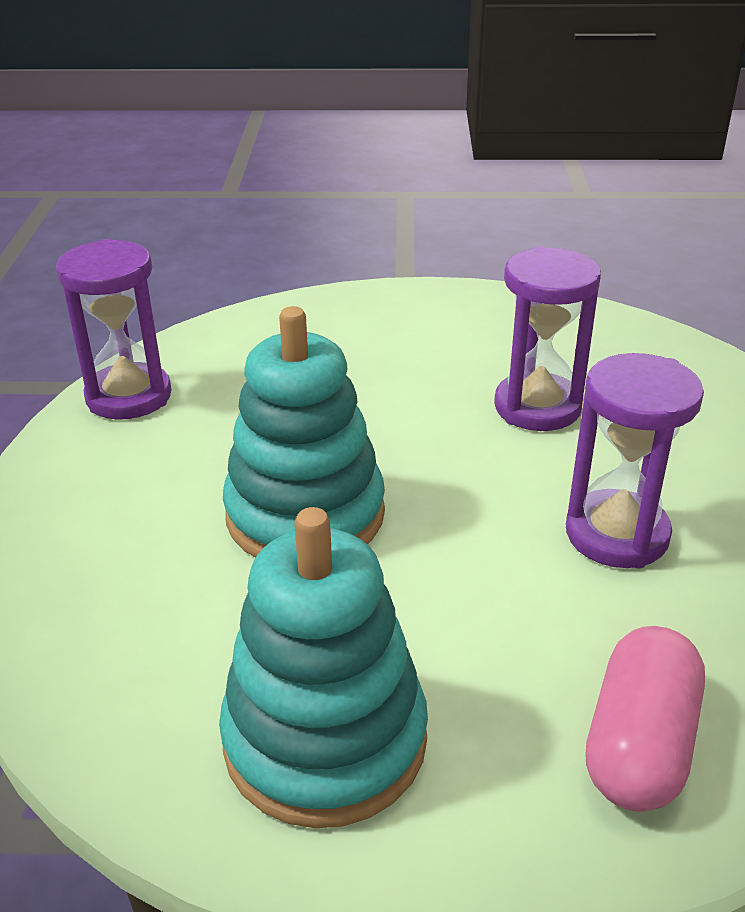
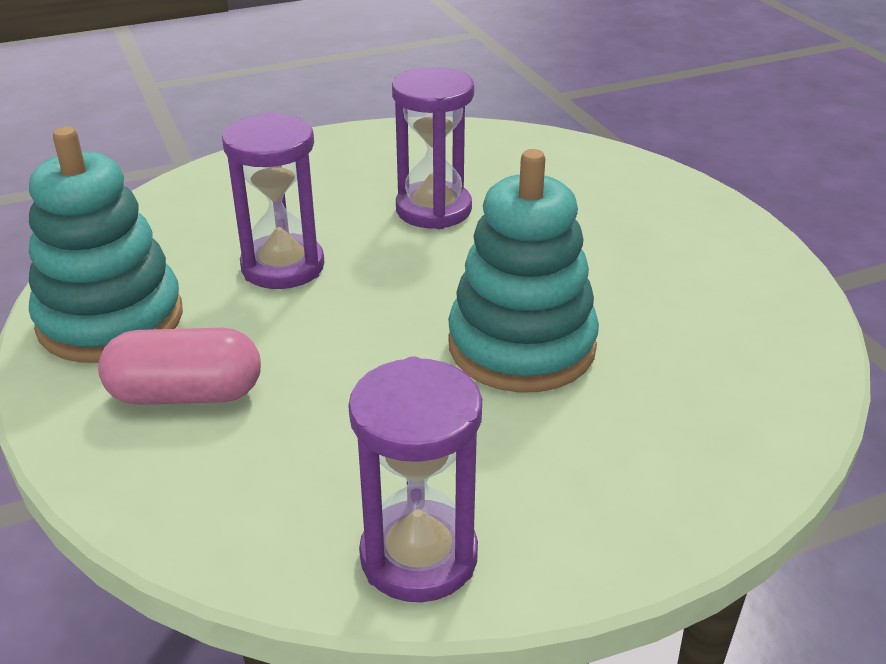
camera: 115 degrees left, 0 degrees up
turquoise stacking toy [219,507,428,828] -> turquoise stacking toy moved to [29,127,183,363]
pink capsule [585,626,705,812] -> pink capsule moved to [98,328,261,405]

